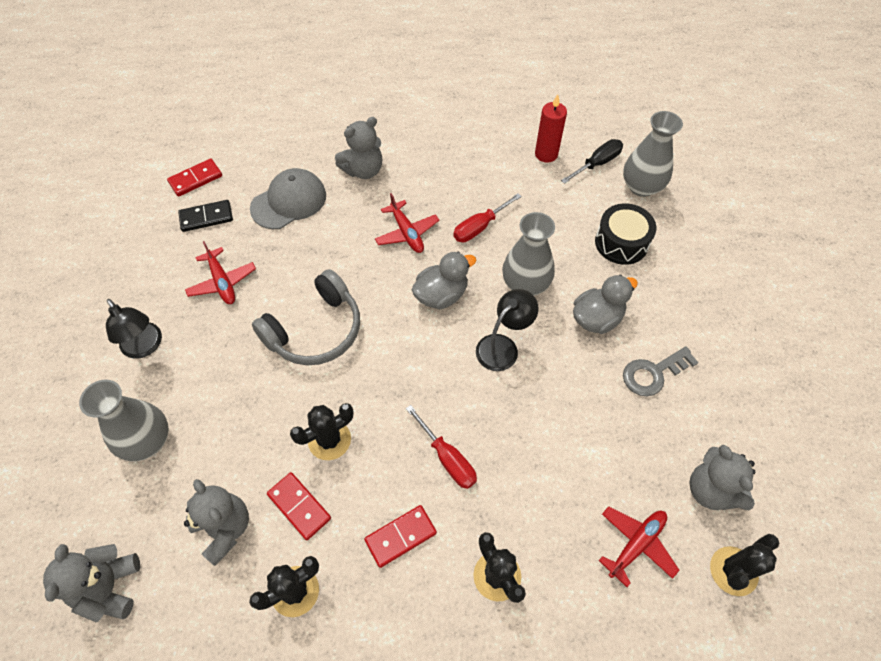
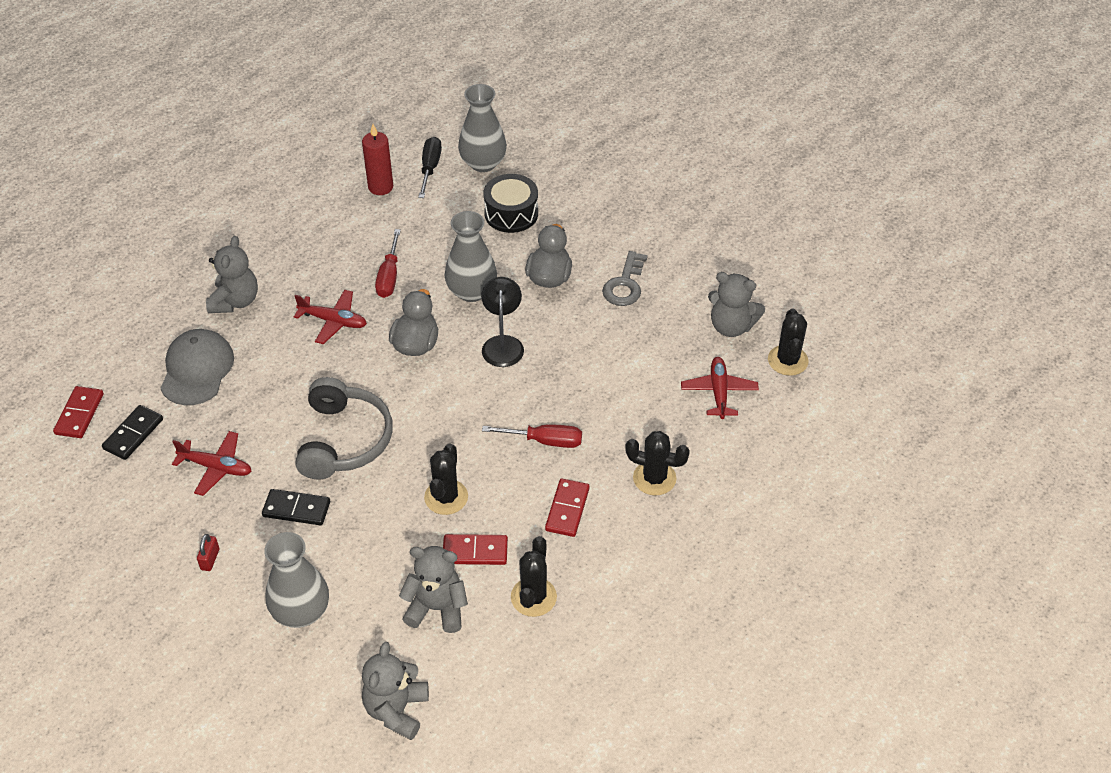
camera: 45 degrees left, 10 degrees down
grey teddy bear [43,544,140,622] -> grey teddy bear turned 60 degrees clockwise [362,642,429,740]
black lamp [106,299,162,358] -> red padlock [197,534,219,571]
none -> black domino [262,489,330,525]

